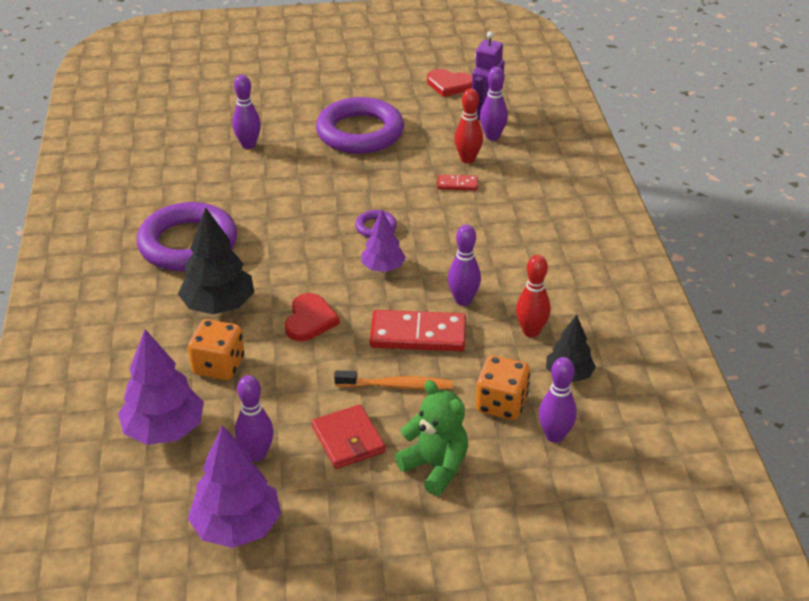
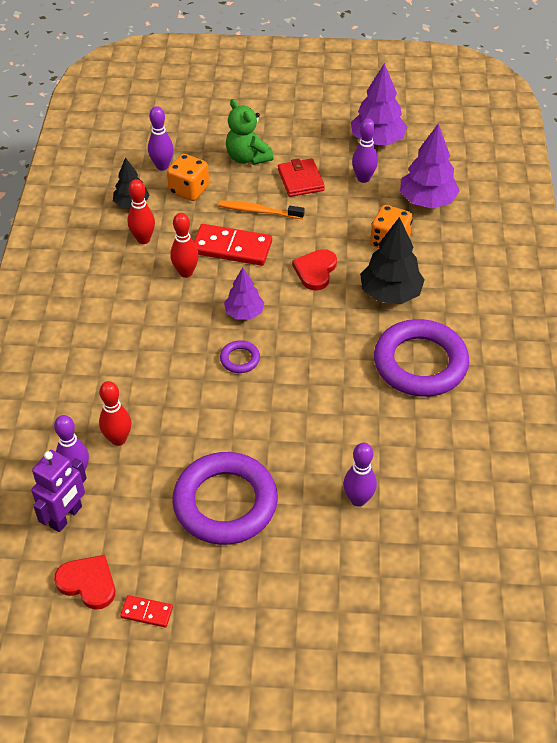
camera: 170 degrees left, 10 degrees up
red domino [437,175,478,190] -> red domino moved to [120,595,173,628]
purple bowling pin [448,224,481,306] -> red bowling pin [170,213,199,278]

